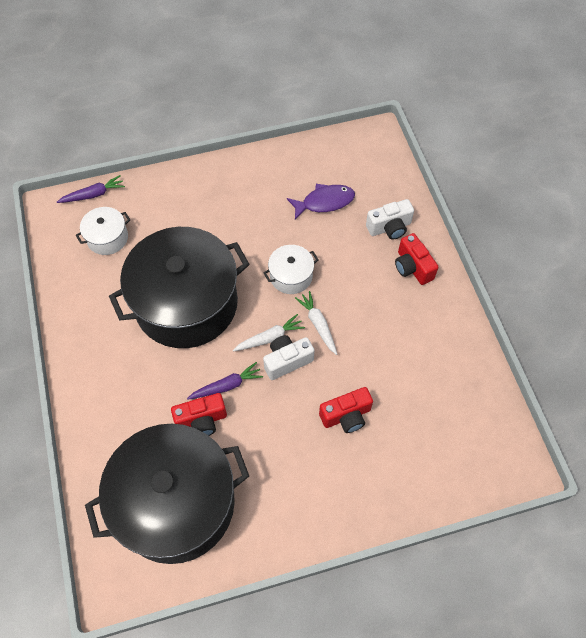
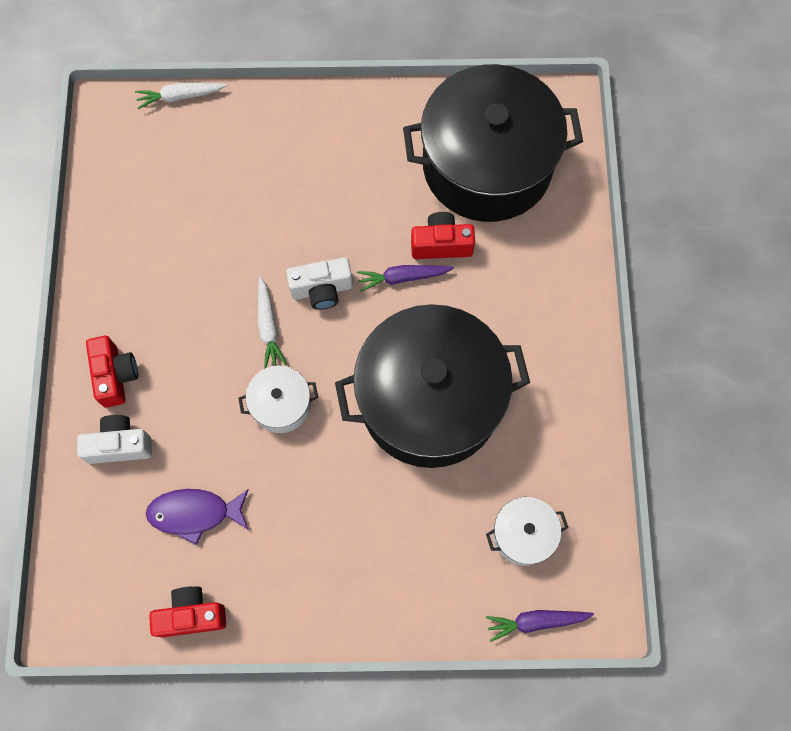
camera: 165 degrees left, 10 degrees up
white carrot [233,314,305,352] -> white carrot moved to [135,83,227,109]
red camera [319,387,373,433] -> red camera moved to [149,586,226,637]

